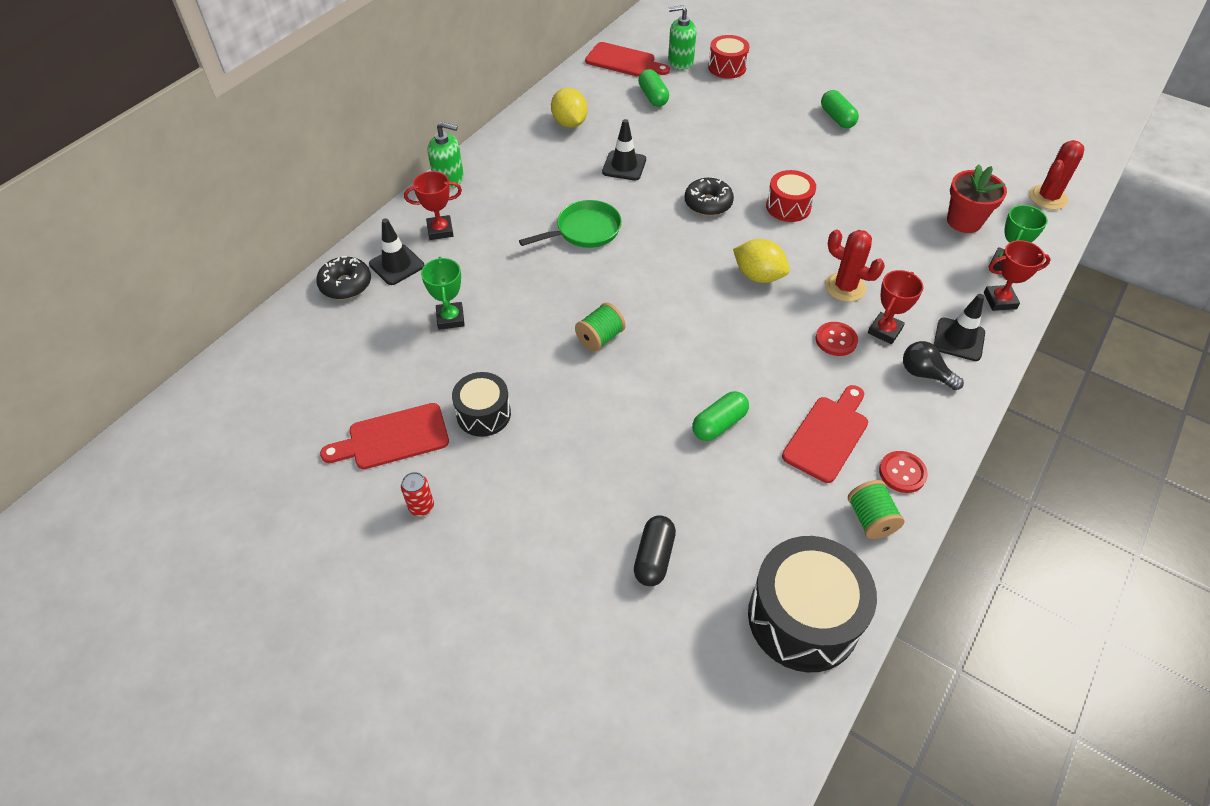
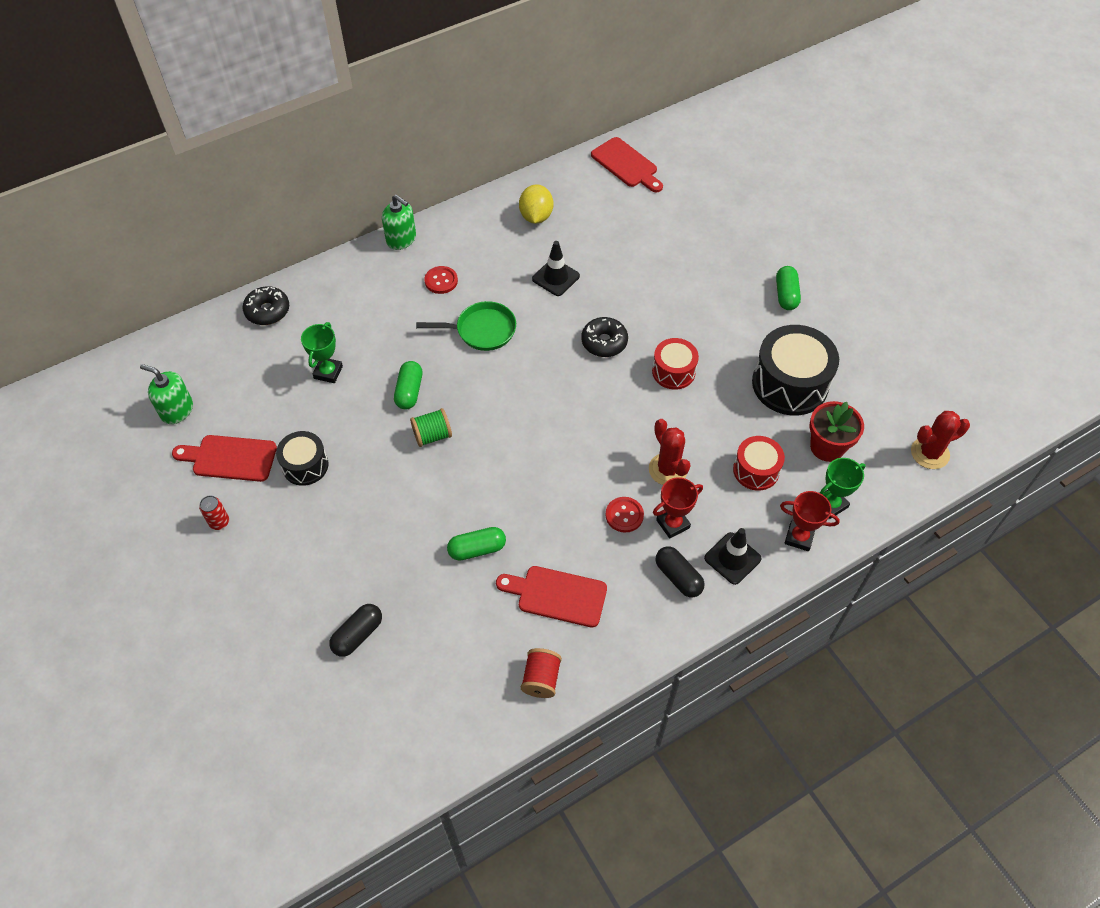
camera: 25 degrees right, 5 degrees up
black traffic cone [369,218,424,285] -> none
red trophy [404,171,462,240] -> none
green capsule [638,69,669,107] -> green capsule moved to [394,361,422,409]
green soap dispenser [668,5,696,70] -> green soap dispenser moved to [140,364,193,424]
red drum [708,35,749,79] -> red drum moved to [733,436,785,490]
yellow lemon [733,239,790,283] -> none
black drum [748,536,877,672] -> black drum moved to [752,325,839,416]
red cutting board [782,385,868,483] -> red cutting board turned 135 degrees counterclockwise [496,566,607,627]
green spool [848,480,904,539] -> red spool [521,648,562,698]
red button [879,451,928,493] -> red button moved to [424,266,458,294]
black light bulb [903,341,964,390] -> black capsule [655,546,705,597]

